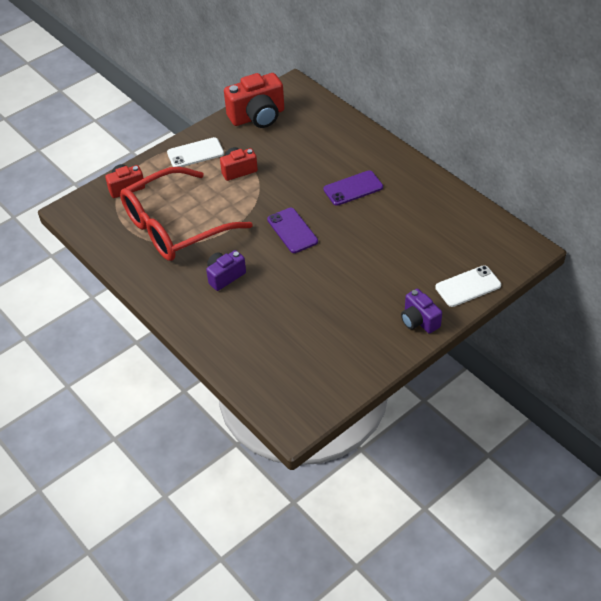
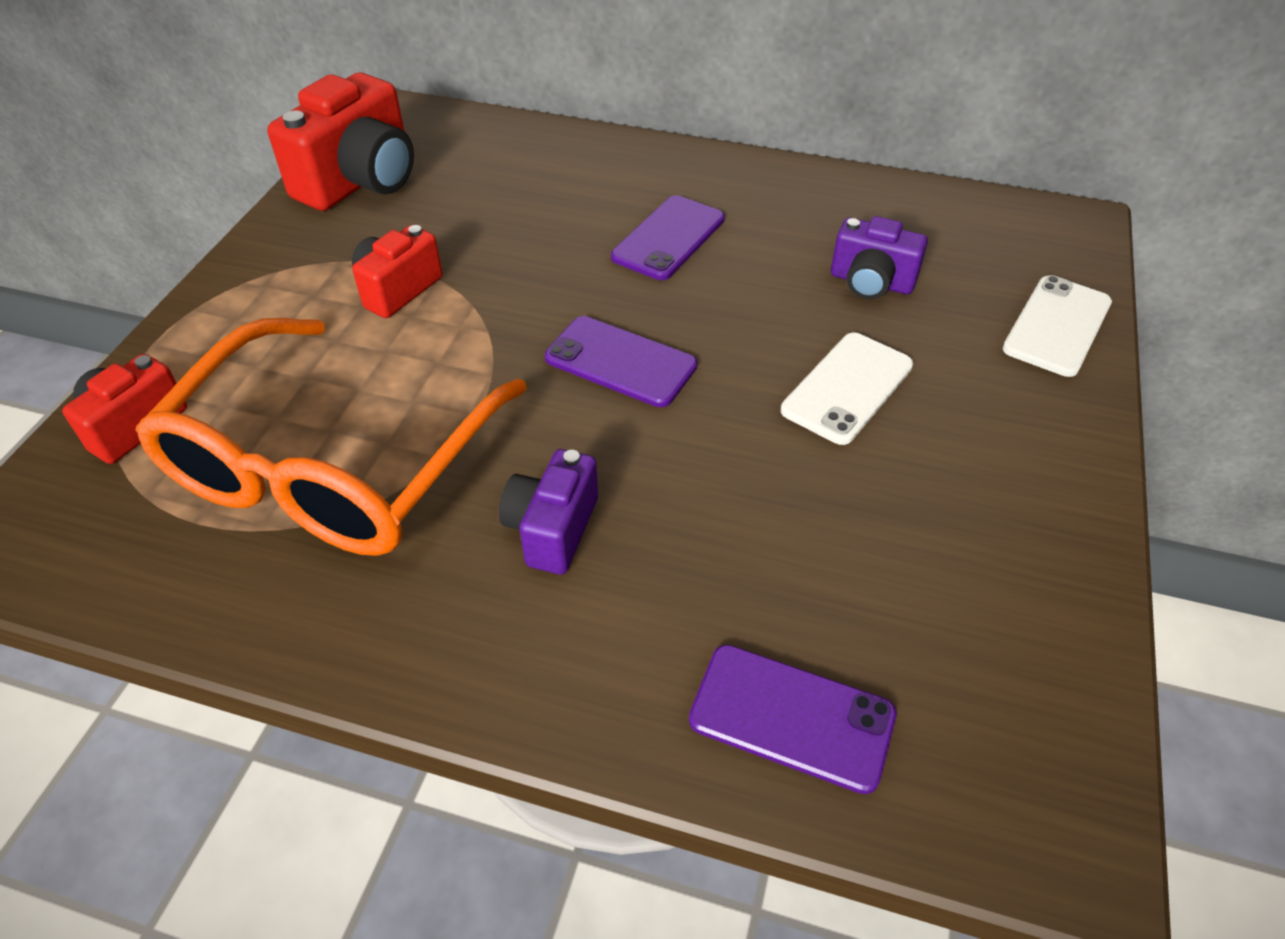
camera: 35 degrees left, 0 degrees up
red glasses [120,167,253,261] -> orange glasses [135,318,527,556]
white phone [167,137,224,167] -> white phone moved to [781,332,913,445]
purple camera [401,289,442,333] -> purple camera moved to [831,216,928,299]
none -> purple phone [689,645,896,794]

